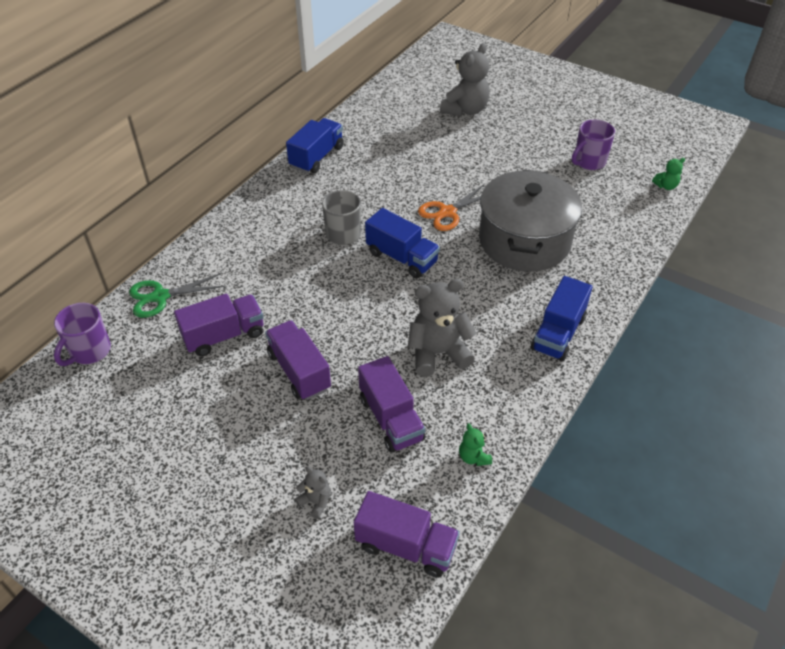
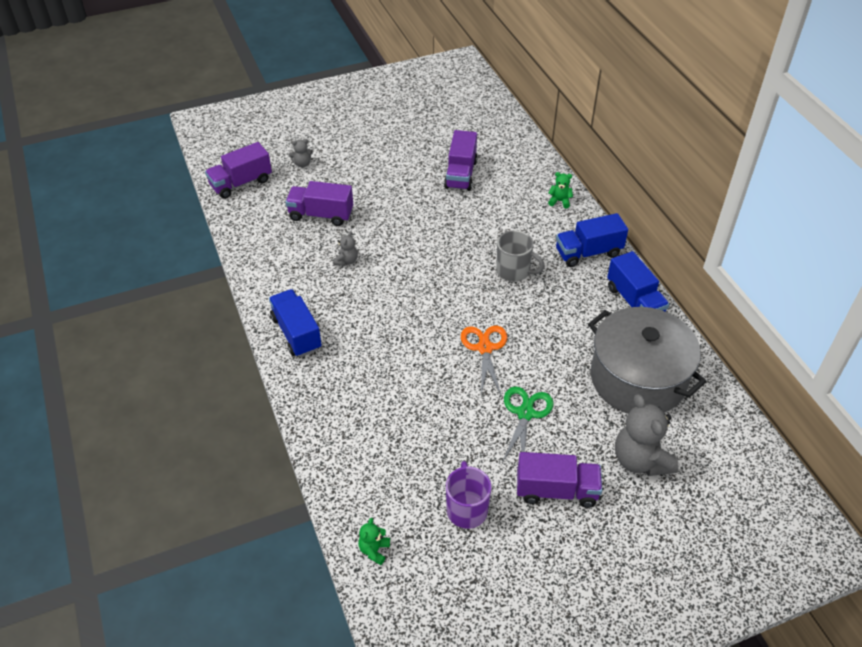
camera: 125 degrees right, 0 degrees up
purple mug [54,303,111,366] -> none
green scissors [129,273,225,318] -> green scissors moved to [502,387,554,463]
purple truck [265,320,331,400] -> purple truck moved to [517,452,602,508]
blue truck [365,208,440,278] -> blue truck moved to [556,213,628,267]
grey teddy bear [408,279,477,377] -> grey teddy bear [334,231,358,266], size x0.47
green teddy bear [459,423,492,466] -> green teddy bear moved to [548,172,573,208]
grey pot [479,169,582,272] -> grey pot moved to [588,307,707,414]

